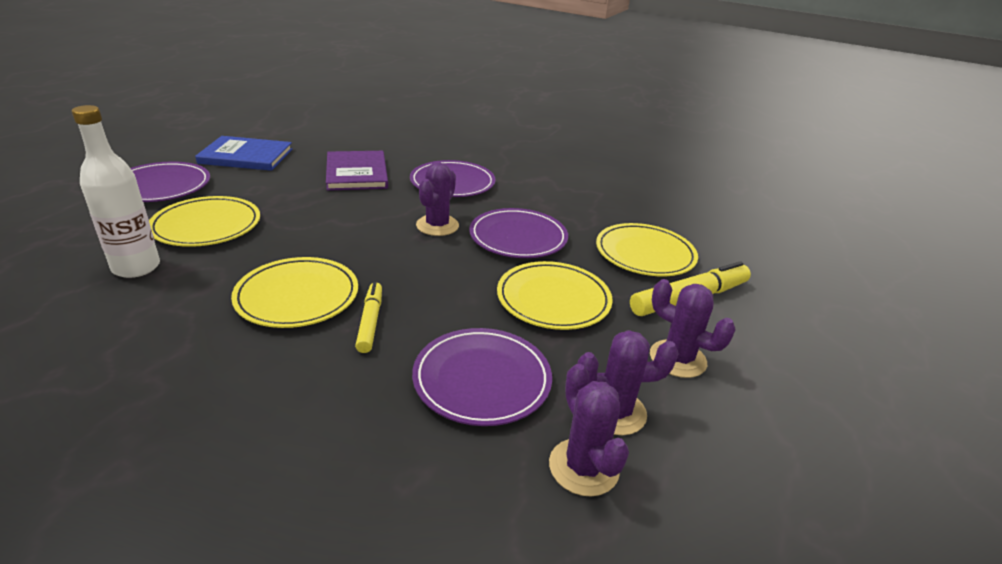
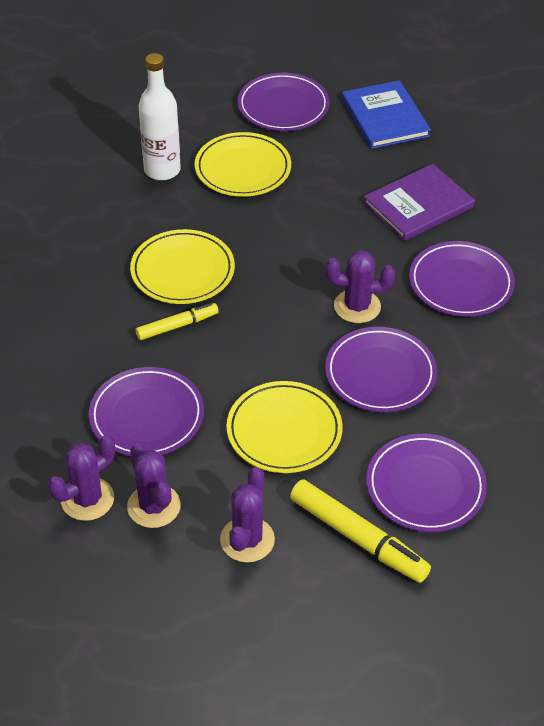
camera: 70 degrees right, 15 degrees up
yellow plate [596,223,698,276] -> purple plate [366,434,487,532]

